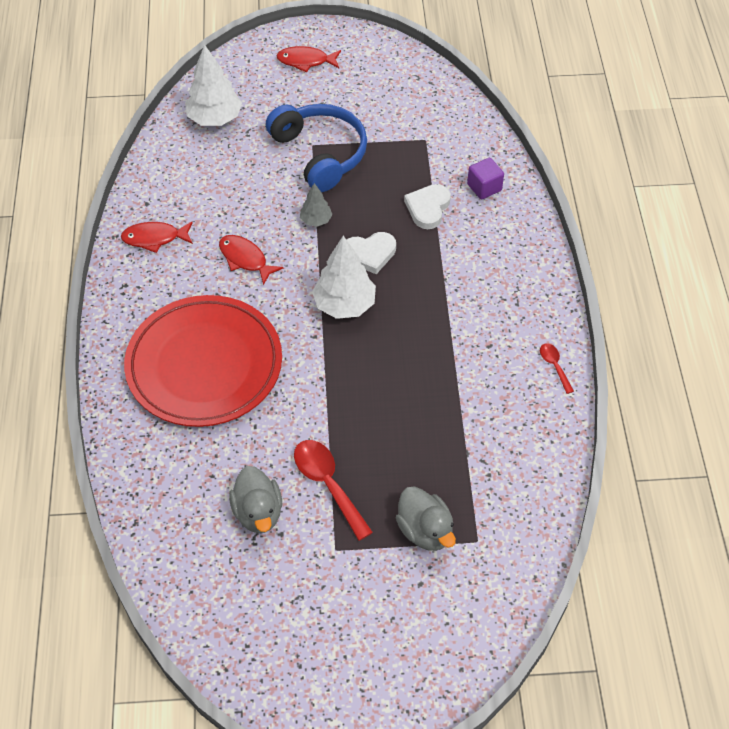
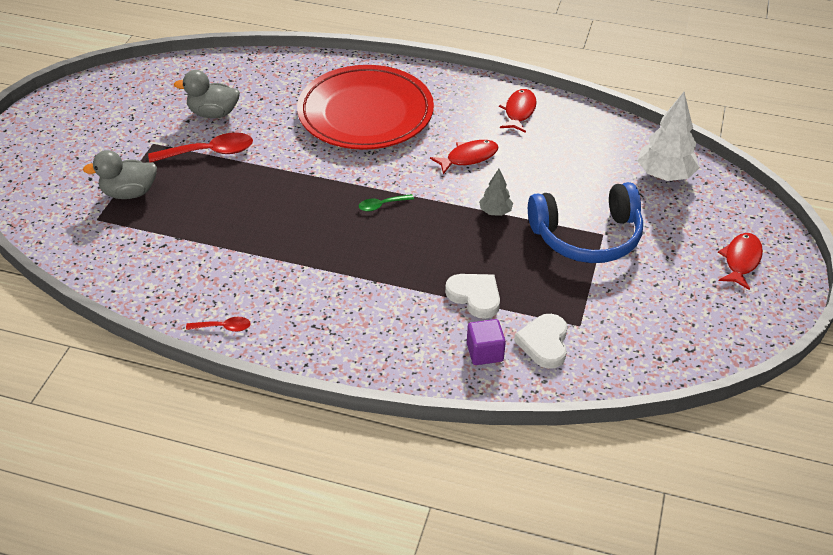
camera: 110 degrees right, 10 degrees down
white tree [312,236,376,319] -> green spoon [359,194,414,212]
white heart [347,232,396,274] -> white heart moved to [514,314,567,369]

